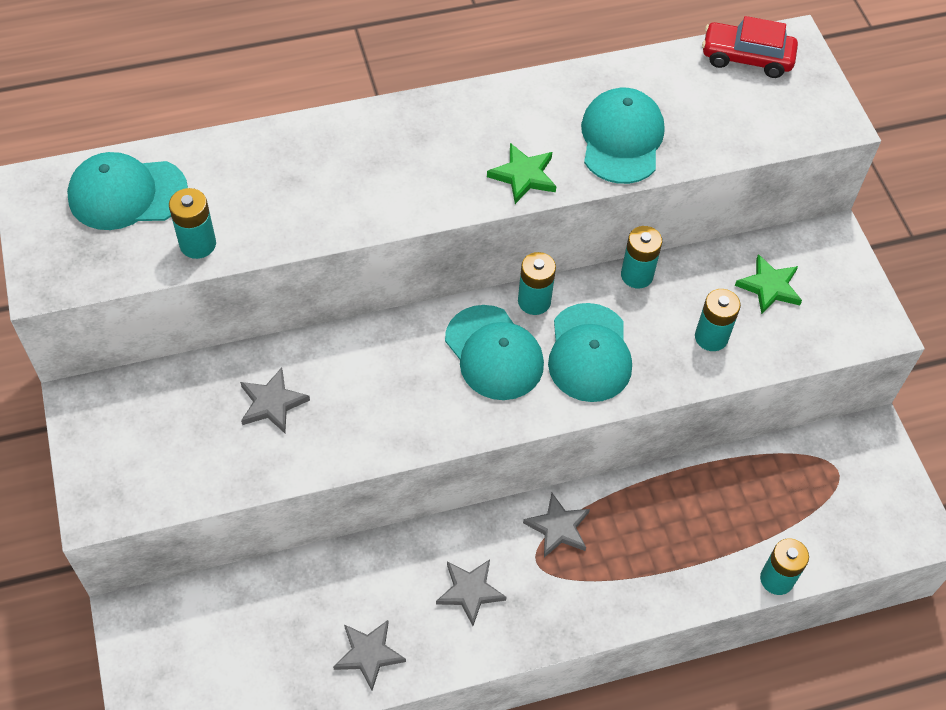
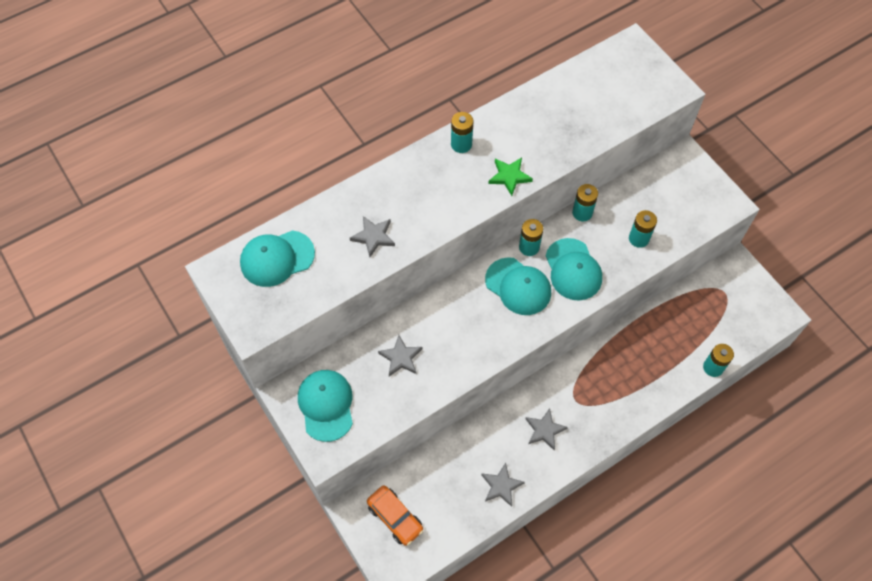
camera: 15 degrees left, 5 degrees up
turquoise battery [169,188,216,259] -> turquoise battery moved to [451,112,474,153]
grey star [523,493,590,557] -> grey star moved to [350,216,395,257]
turquoise cap [581,88,664,184] -> turquoise cap moved to [298,370,353,442]
red car [702,16,798,78] -> none
green star [735,254,802,314] -> none
none -> orange car [367,486,424,546]

